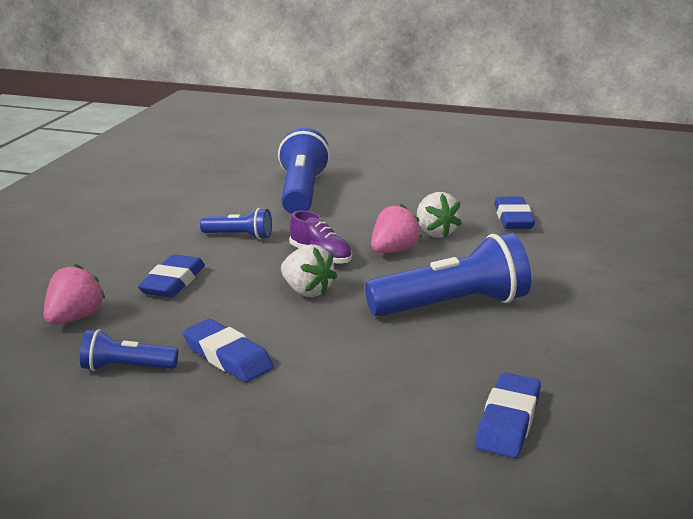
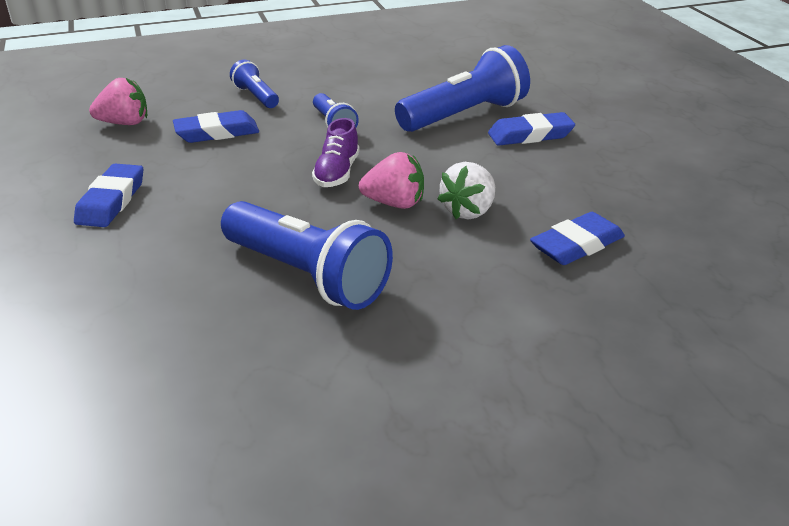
camera: 55 degrees right, 10 degrees up
blue flashlight [80,329,178,371] -> blue flashlight moved to [230,59,279,108]
white strawberry [281,244,337,297] -> none
blue eraser [475,373,541,458] -> blue eraser moved to [488,112,575,146]

